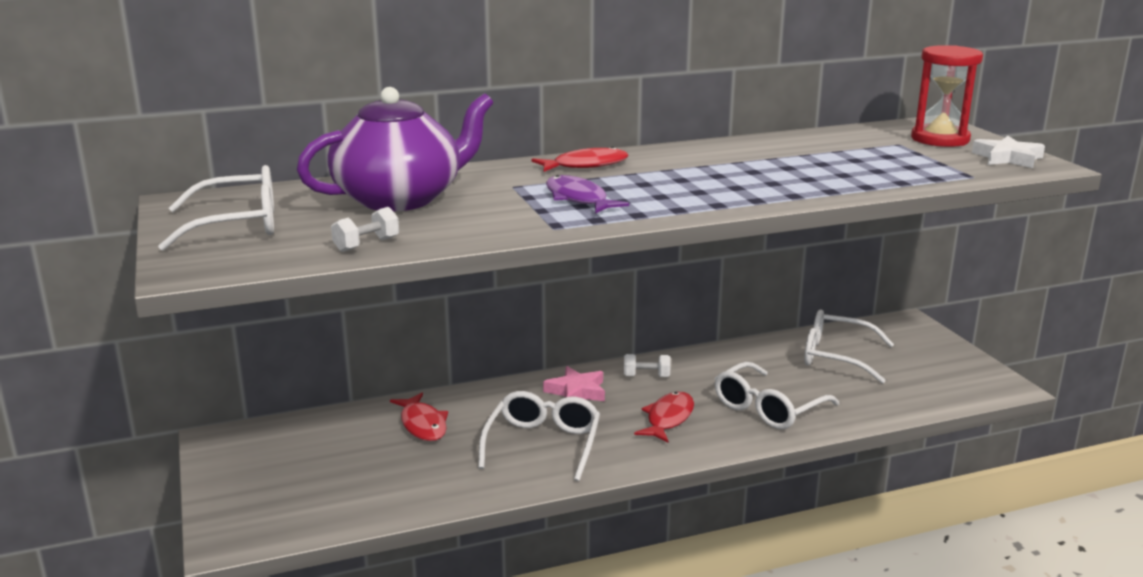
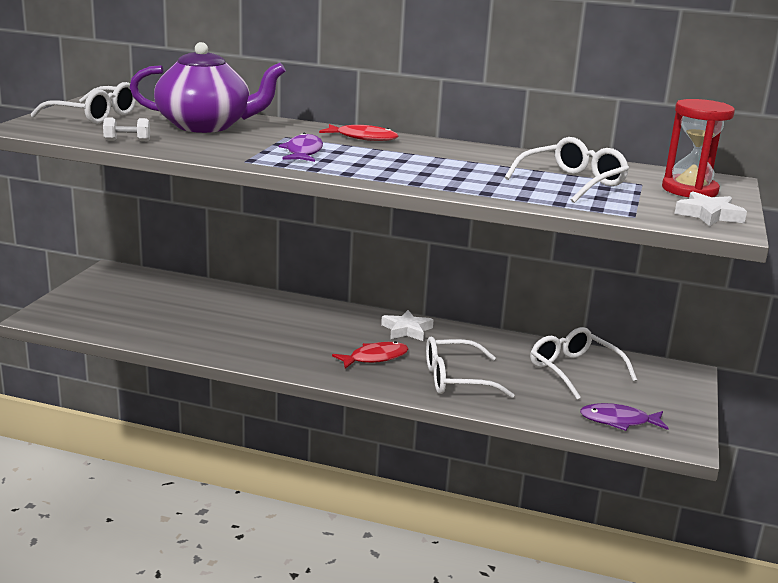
camera: 35 degrees right, 0 degrees up
red fish [390,393,448,441] -> none
white glasses [478,391,600,481] -> white glasses moved to [505,137,629,203]
pink star [543,366,605,401] -> none
white dumbbell [624,354,671,377] -> white star [381,310,434,341]
none -> purple fish [580,403,669,431]

